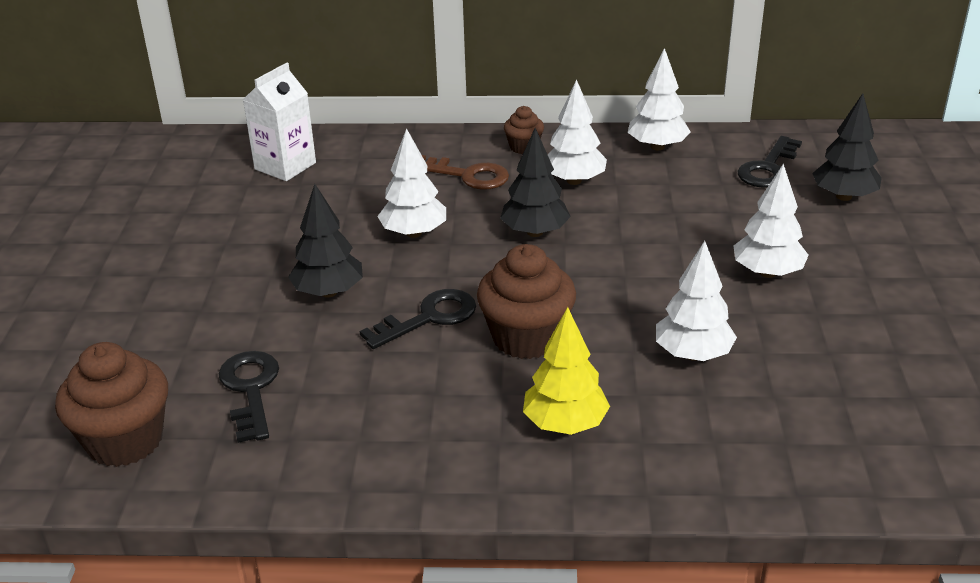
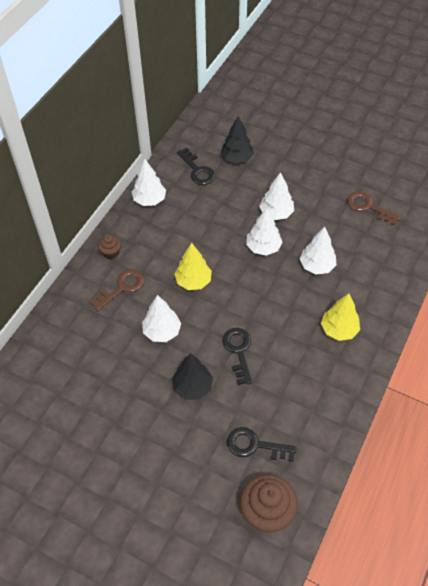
camera: 65 degrees left, 20 degrees up
white carton [243,63,316,181] -> none
brown cupcake [477,244,576,359] -> none
black tree [500,128,571,237] -> yellow tree [174,243,212,290]
white tree [548,79,607,185] -> white tree moved to [246,208,282,256]
none -> brown key [347,191,401,225]

